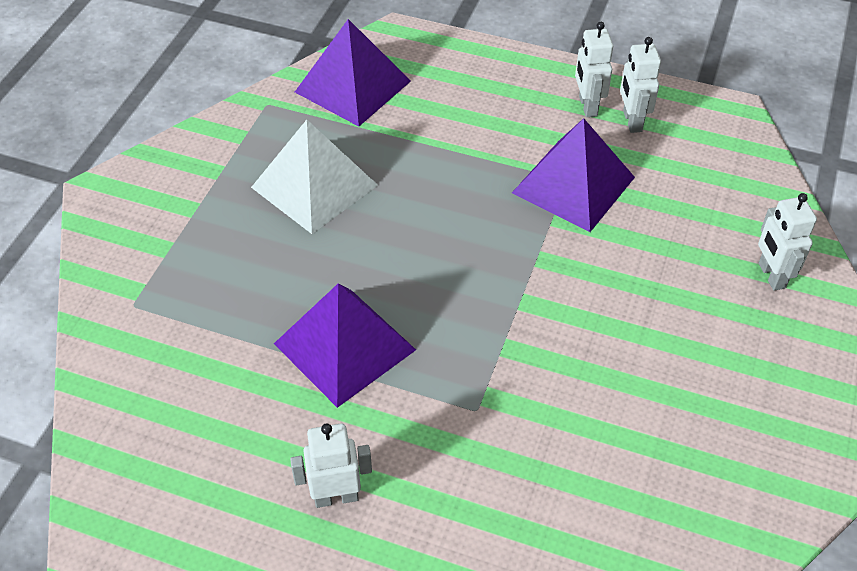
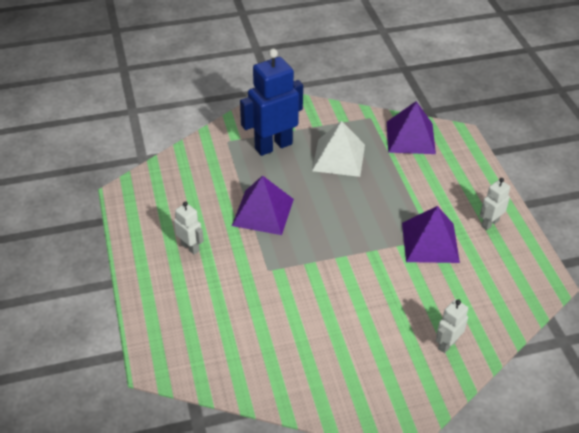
camera: 55 degrees right, 5 degrees down
white robot [620,37,661,133] -> none
none -> blue robot [240,49,303,156]

